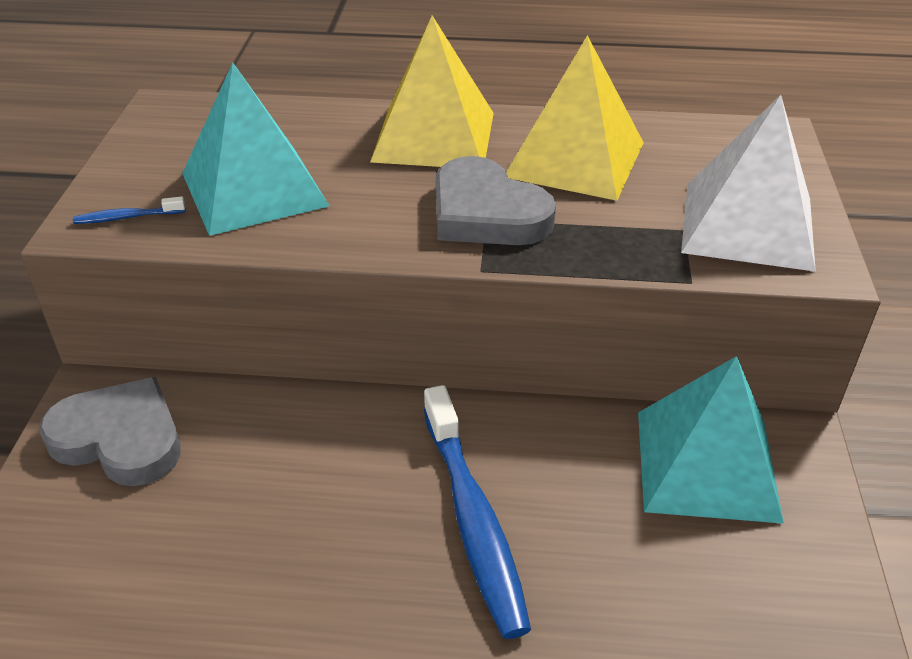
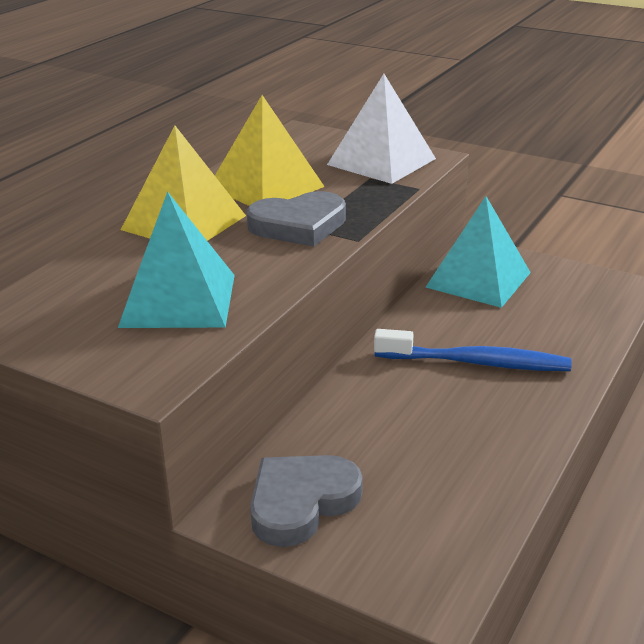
camera: 65 degrees left, 10 degrees down
blue toothbrush [73,196,185,224] -> none

